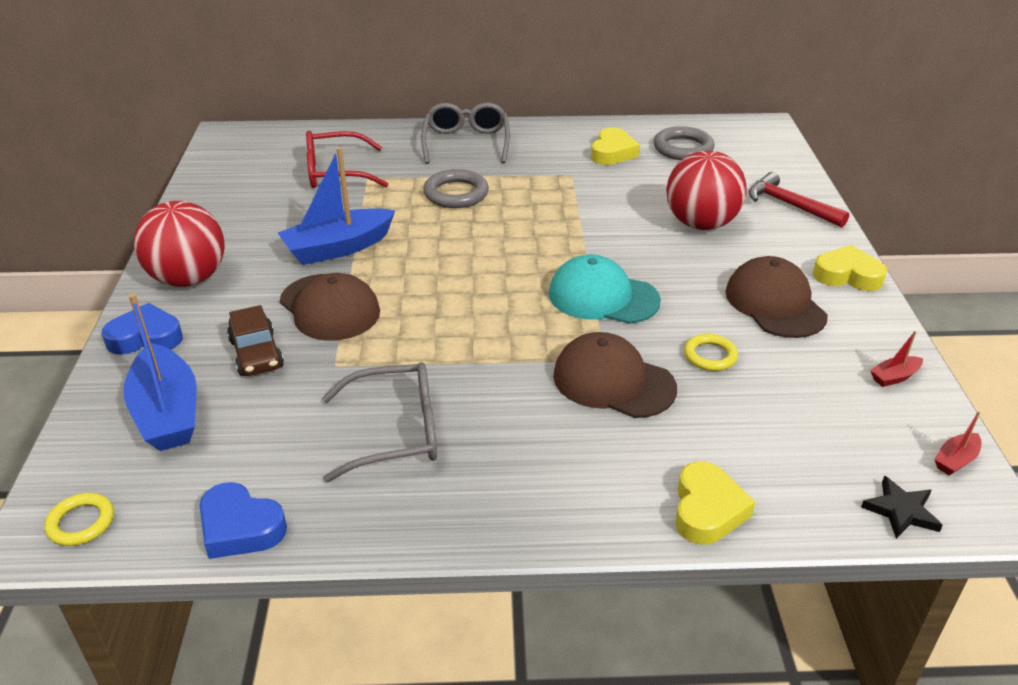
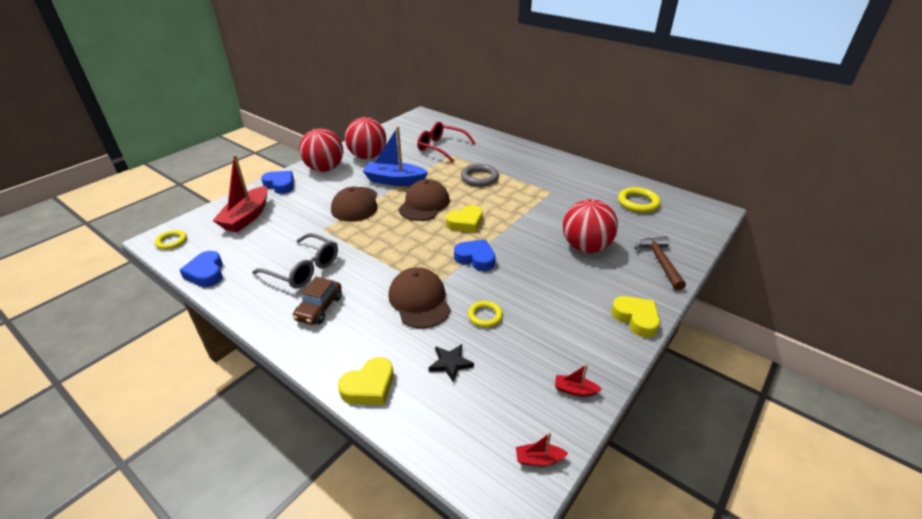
camera: 40 degrees right, 0 degrees up
blue boat [123,293,197,451] -> red boat [212,155,268,232]
brown car [227,305,284,376] -> brown car moved to [293,277,342,325]
grey glasses [421,103,510,164] -> none
turquoise cap [549,254,661,324] -> blue heart [454,240,496,271]
yellow heart [591,127,640,165] -> yellow heart moved to [446,205,483,233]
grey ring [654,126,715,160] -> yellow ring [618,187,661,213]
brown cap [725,256,828,338] -> brown cap moved to [399,179,450,221]
red hammer [749,172,849,227] -> brown hammer [634,236,686,290]
black star [861,476,943,539] -> black star moved to [429,344,474,382]
none -> red ball [345,117,386,159]

